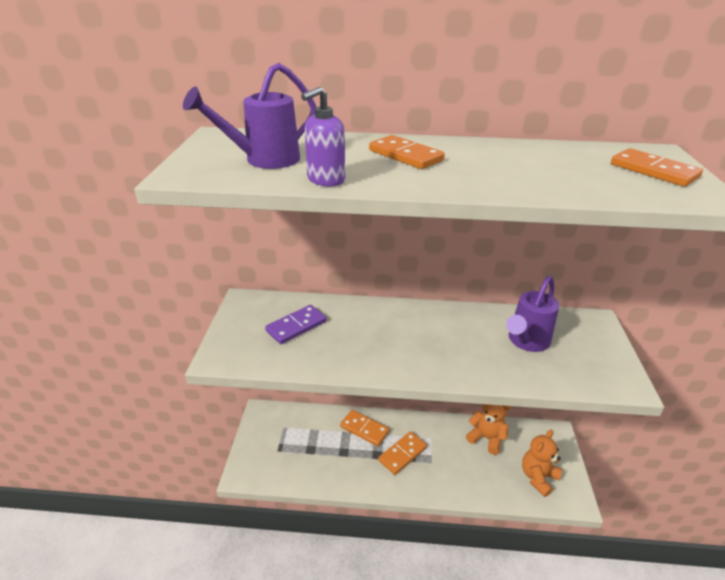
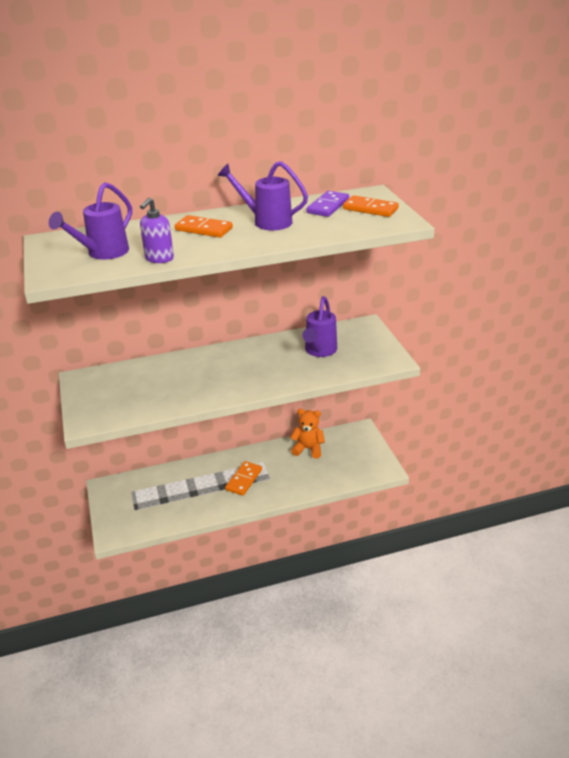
camera: 20 degrees left, 0 degrees up
purple domino [265,305,327,344] -> purple domino moved to [306,191,349,217]
orange domino [340,410,389,446] -> none
orange teddy bear [522,430,562,497] -> none
none -> purple watering can [218,161,308,230]

